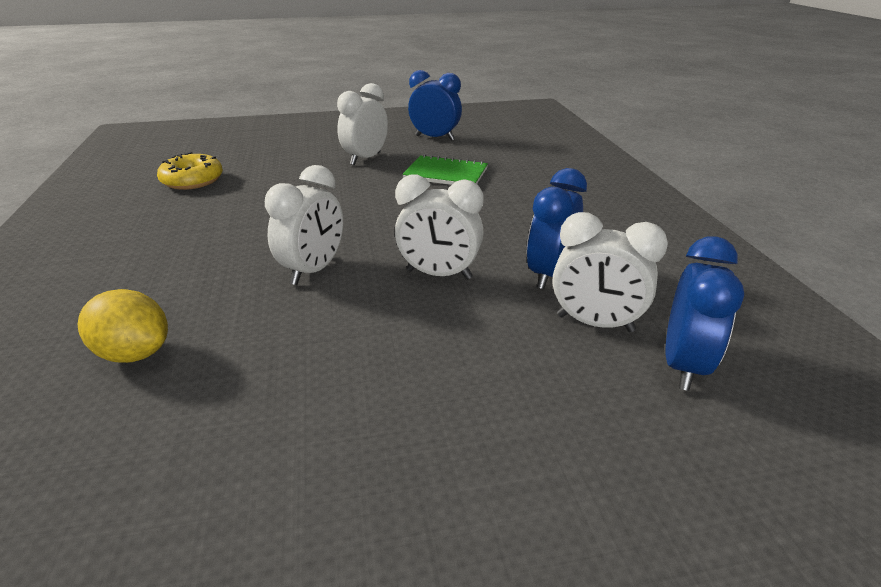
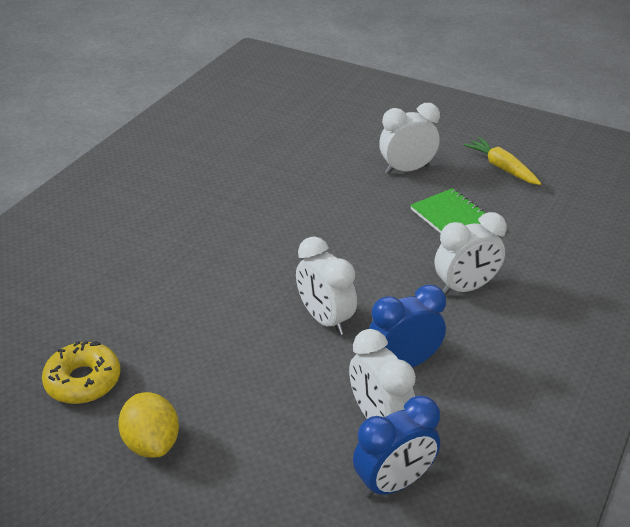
camera: 40 degrees right, 5 degrees up
yellow lemon [78,289,168,363] -> yellow lemon moved to [118,392,179,458]
yellow donut [157,152,223,190] -> yellow donut moved to [42,341,120,404]
white clock [265,165,343,285] -> white clock moved to [435,212,507,296]
blue clock [408,70,462,141] -> yellow carrot [463,137,541,185]

